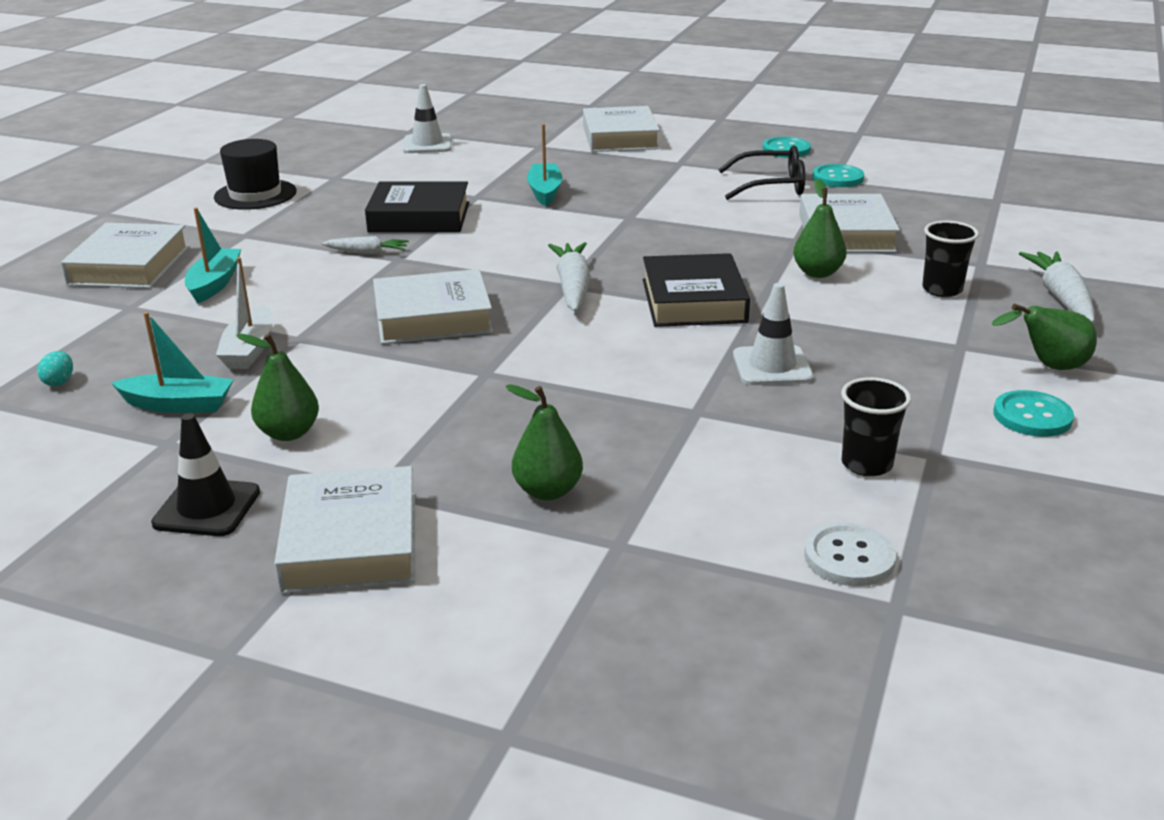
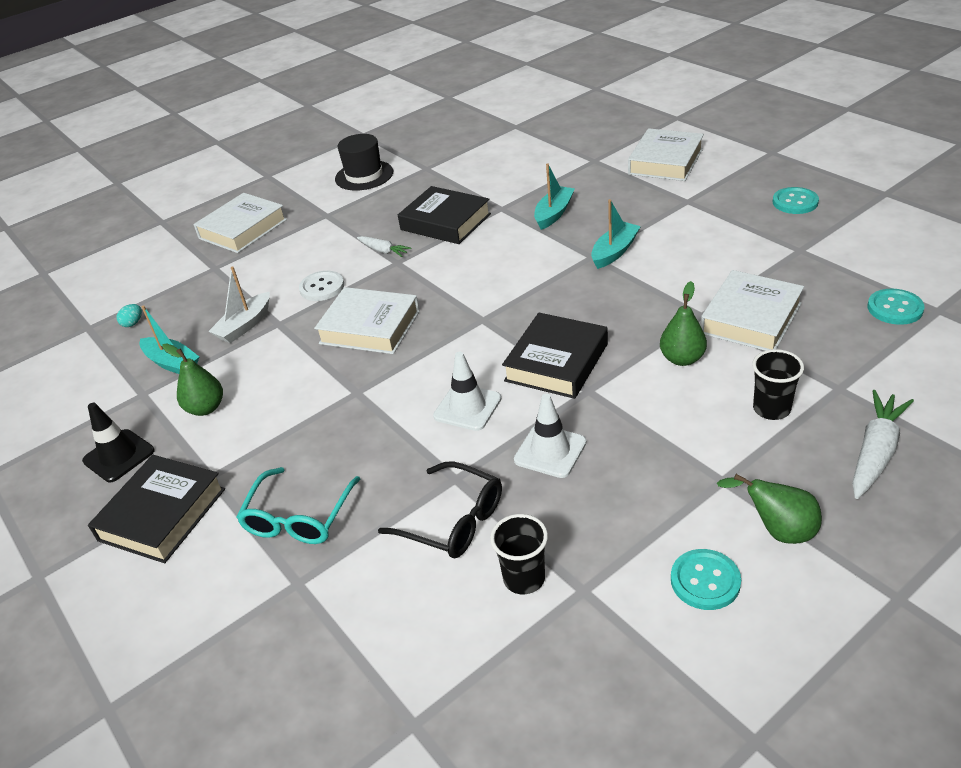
camera: 35 degrees right, 10 degrees up
turquoise boat [185,207,241,304] -> turquoise boat moved to [591,199,641,269]
white book [274,466,415,594] -> black book [88,455,225,563]
white traffic cone [403,84,451,153] -> white traffic cone moved to [433,352,501,431]
green pear [506,384,583,500] -> turquoise glasses [237,467,360,544]
white carrot [548,242,591,312] -> none
black glasses [718,145,805,200] -> black glasses moved to [378,462,502,558]
white button [804,523,896,586] -> white button moved to [299,271,344,301]
turquoise button [812,164,864,187] -> turquoise button moved to [867,289,925,325]

